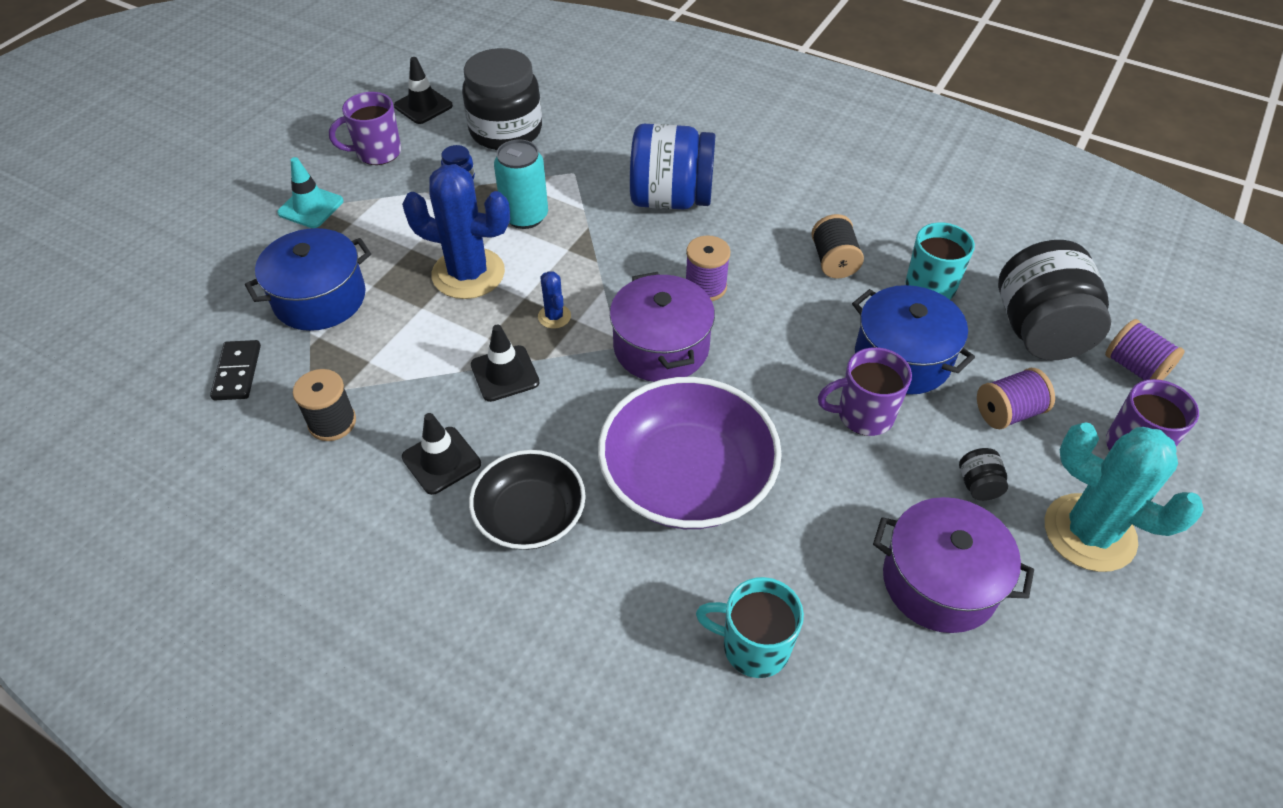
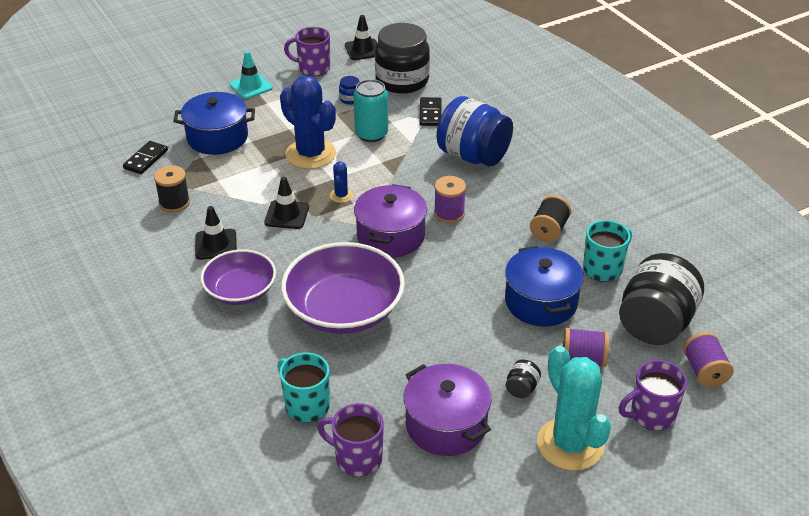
camera: 30 degrees right, 10 degrees down
black bowl [469,450,586,550] -> purple bowl [200,249,276,305]
purple mug [818,347,912,436] -> purple mug moved to [317,403,384,477]
none -> black domino [419,97,442,126]

